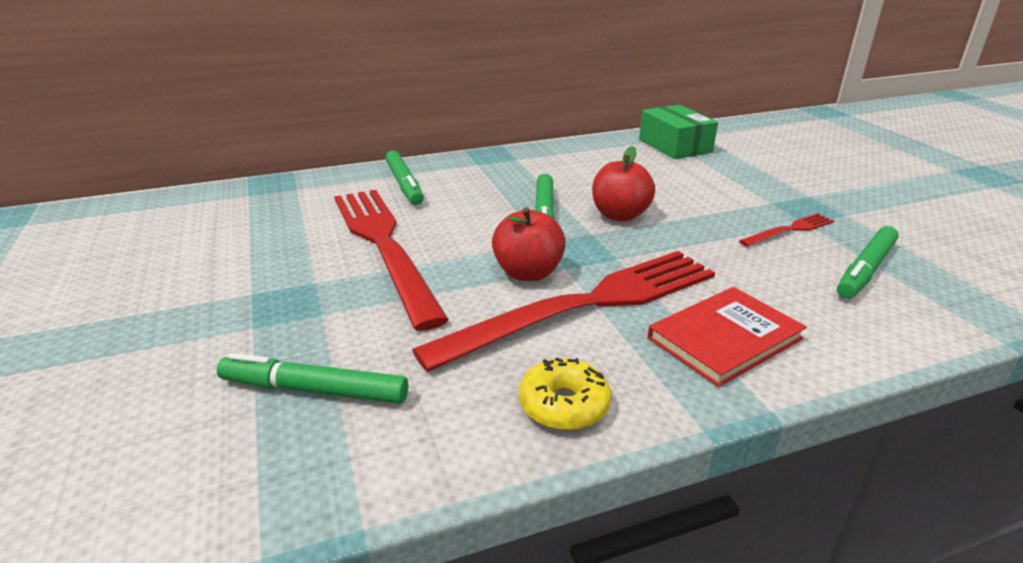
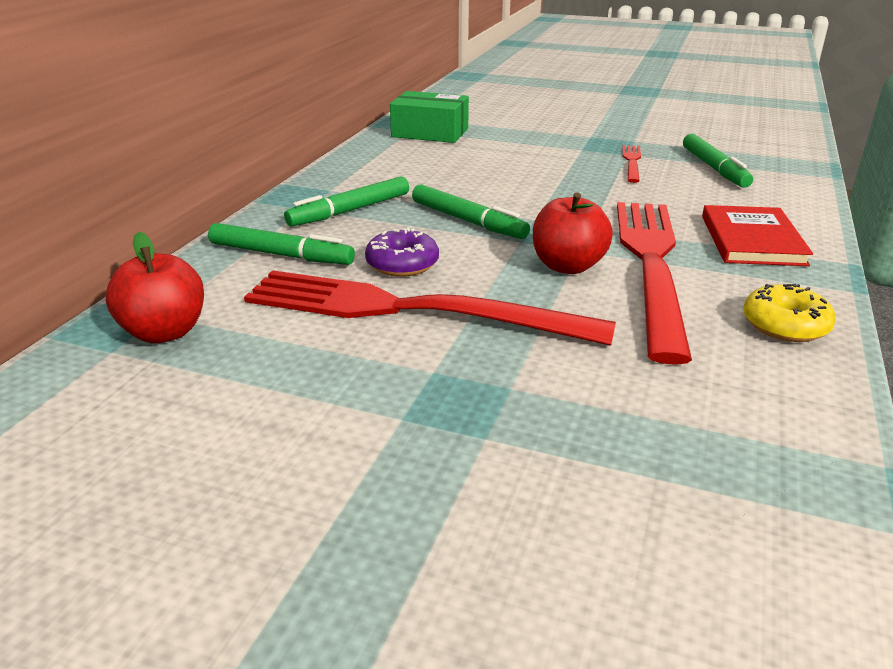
camera: 50 degrees left, 0 degrees up
green marker [217,353,408,404] -> green marker moved to [284,176,409,227]
red apple [592,146,655,222] -> red apple moved to [106,232,204,343]
none -> purple donut [365,228,439,277]

